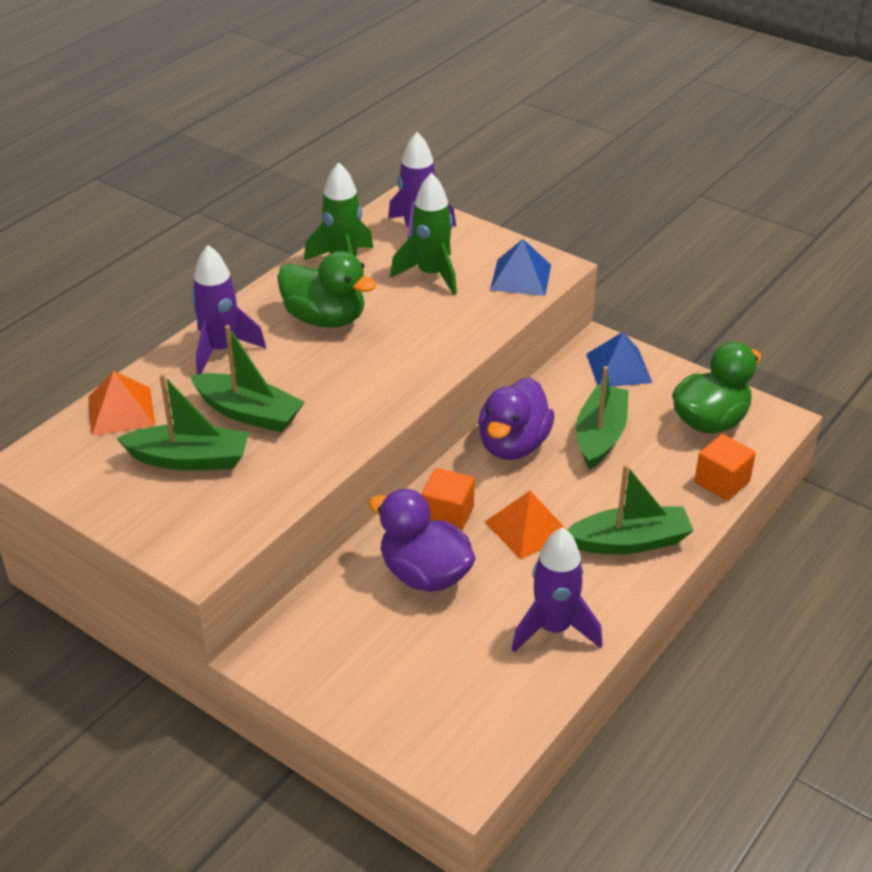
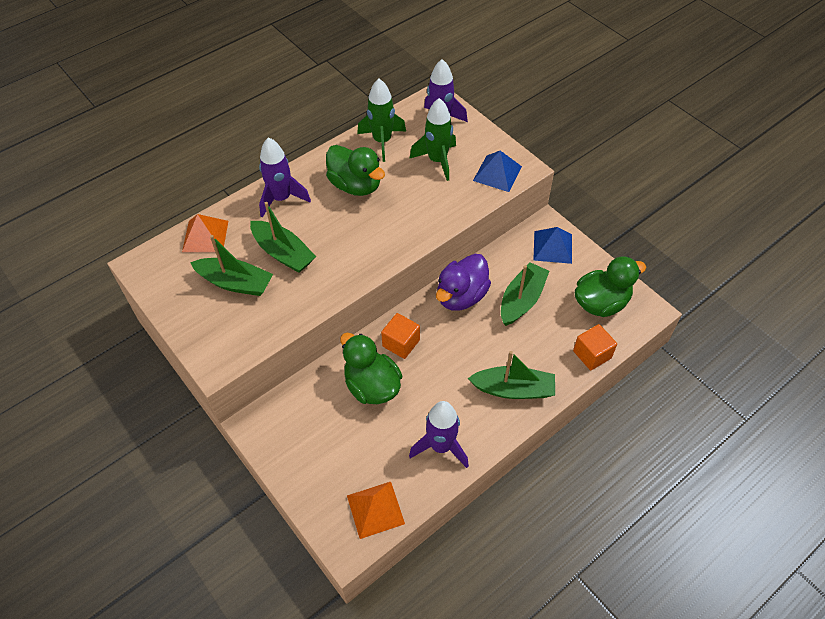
camera: 15 degrees right, 15 degrees up
purple duck [369,489,476,592] -> green duck [340,333,402,404]
orange pyramid [485,491,567,560] -> orange pyramid moved to [347,482,405,539]

